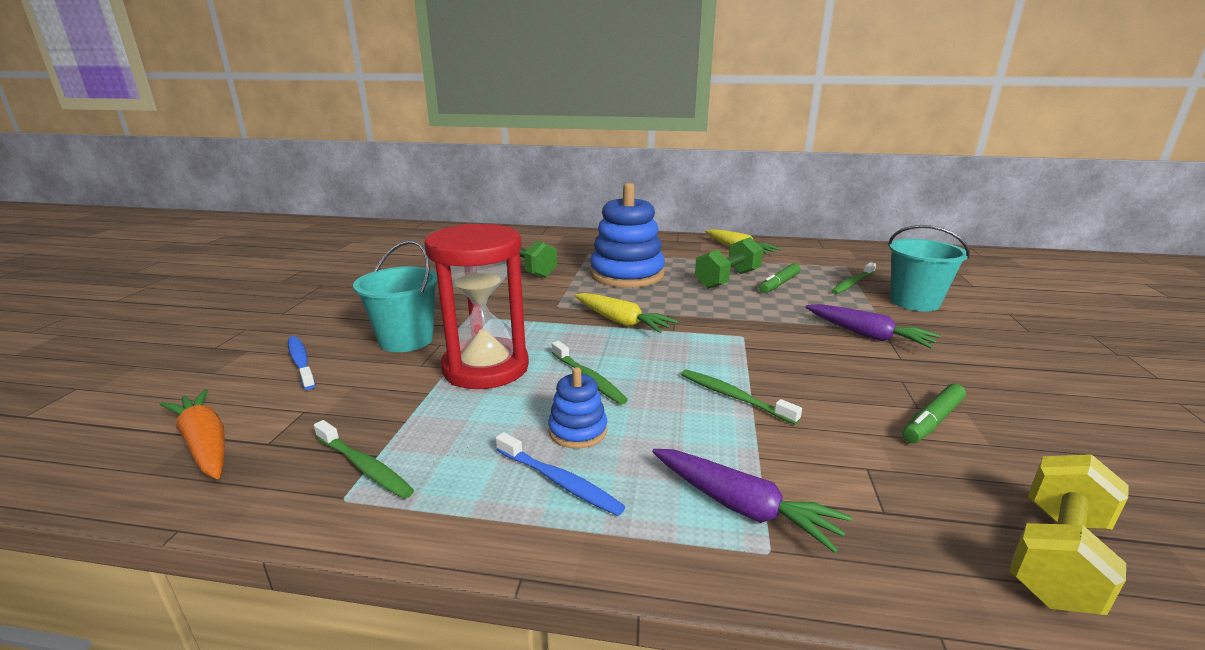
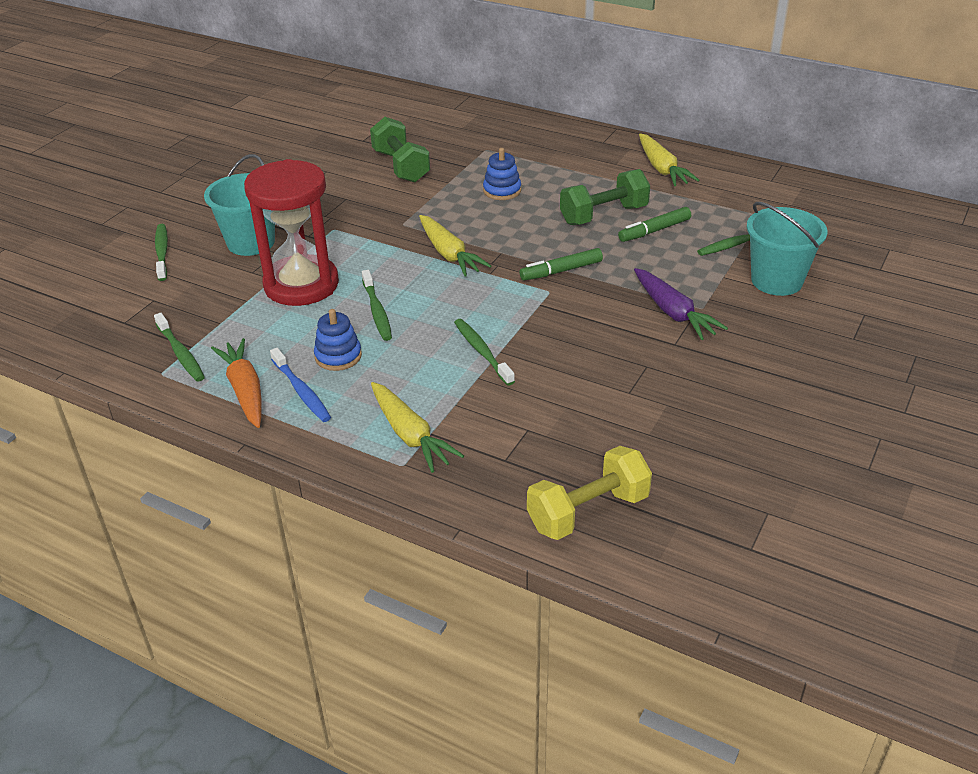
camera: 20 degrees right, 15 degrees up
orange carrot [159,389,225,479] -> orange carrot moved to [211,338,262,428]
blue toothbrush [288,336,316,390] -> green toothbrush [155,224,168,281]
blue stacking toy [590,183,665,288] -> blue stacking toy [483,148,521,200], size x0.47
purple carrot [652,449,852,553] -> yellow carrot [371,382,464,473]
green marker [902,384,966,443] -> green marker moved to [519,248,603,281]

